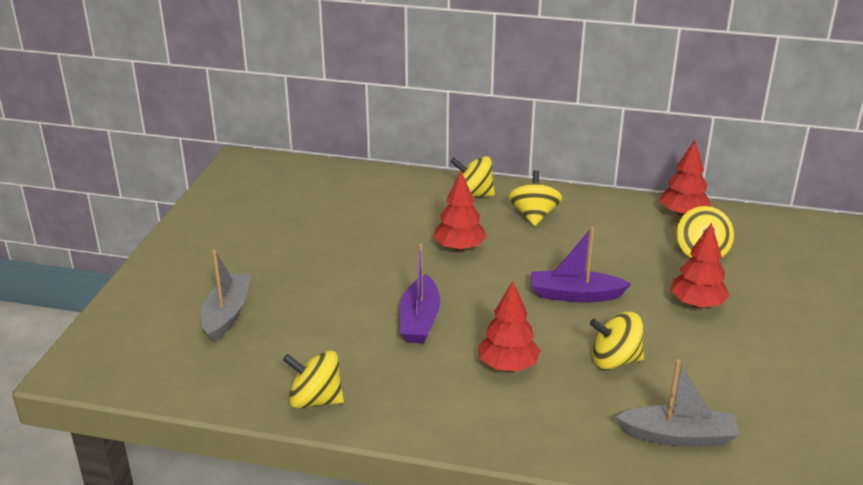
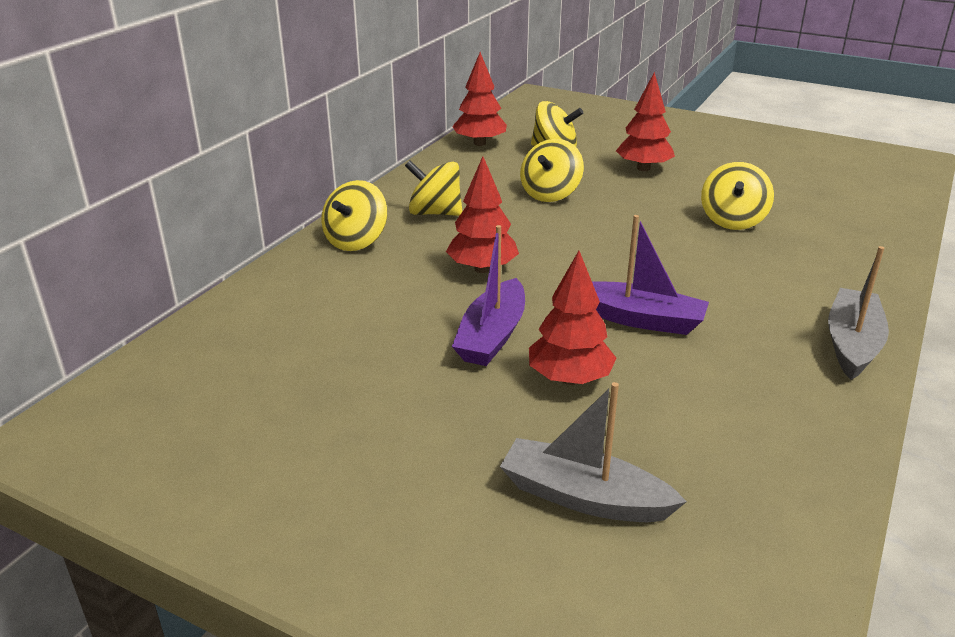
camera: 75 degrees left, 0 degrees up
yellow spinning top [283,350,344,408] -> yellow spinning top moved to [520,139,584,202]
red tree [478,281,541,371] -> red tree moved to [529,251,617,385]
purple boat [531,227,632,302] -> purple boat moved to [452,225,525,366]
grey boat [615,360,739,446] -> grey boat moved to [828,246,889,380]

